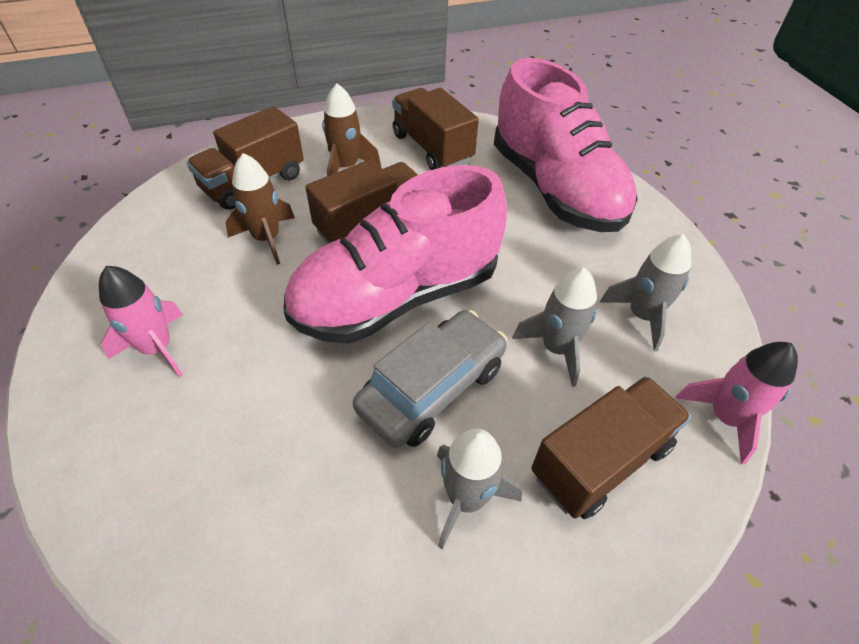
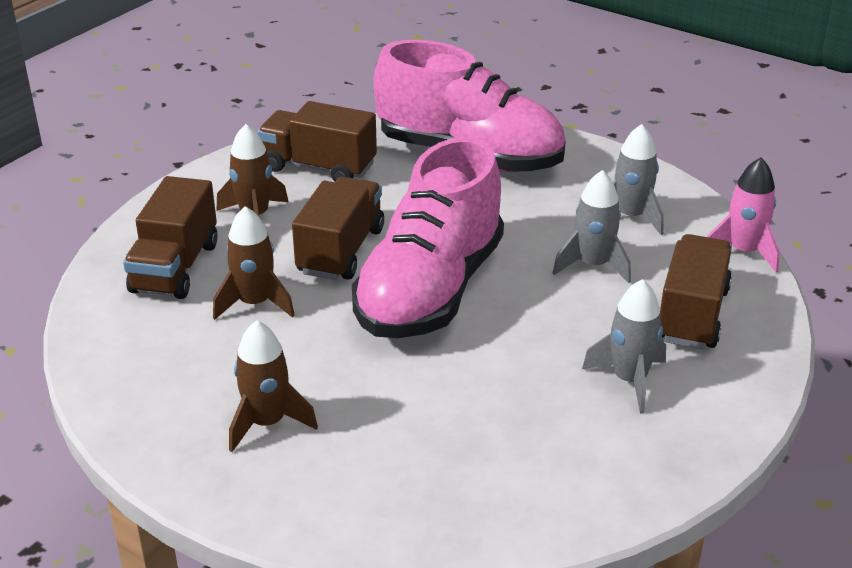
camera: 35 degrees left, 15 degrees down
pink rocket [99,266,183,377] -> brown rocket [229,320,318,452]
grey car [353,310,507,448] -> none

